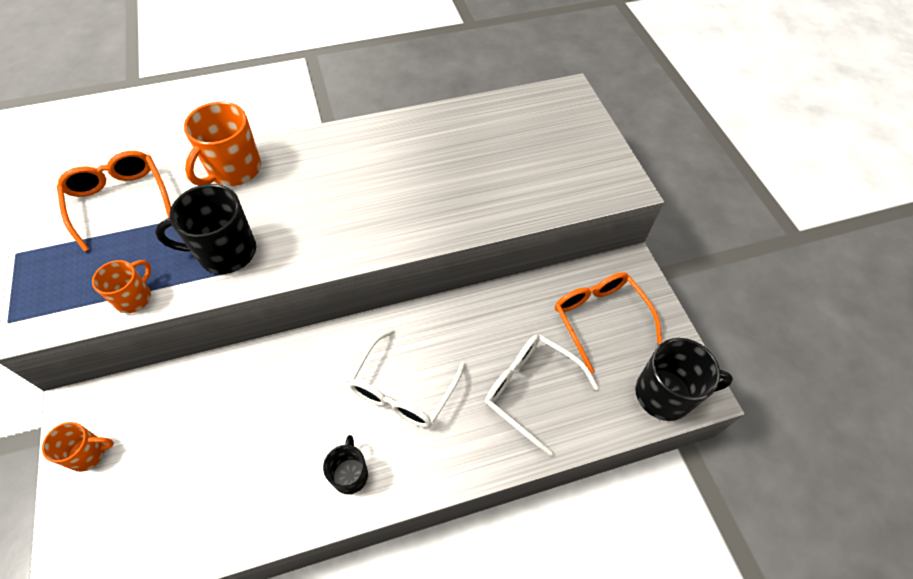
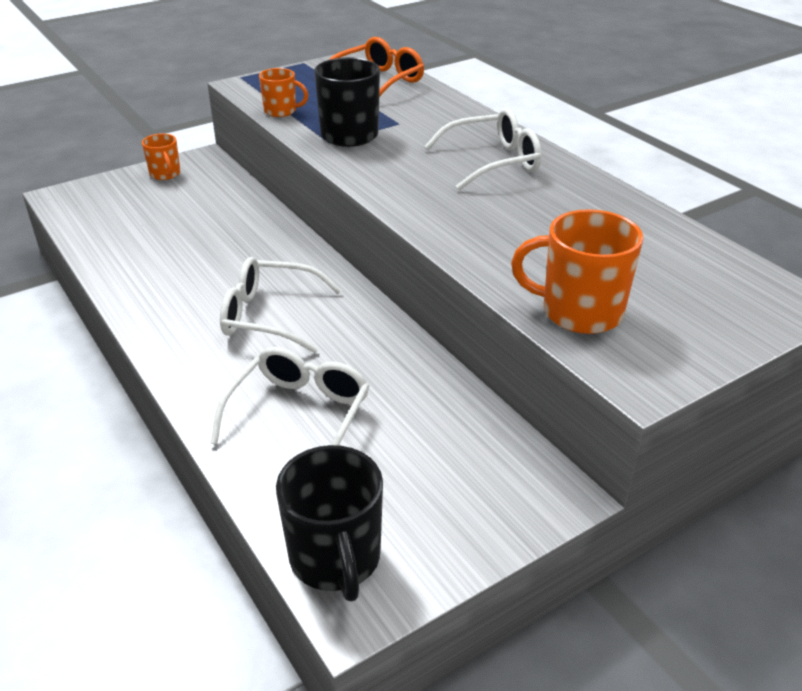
camera: 75 degrees right, 20 degrees down
orange mug [184,102,261,186] -> orange mug moved to [511,209,643,334]
black mug [323,435,368,494] -> none
orange glasses [555,272,662,374] -> none
none -> white glasses [424,108,542,190]

